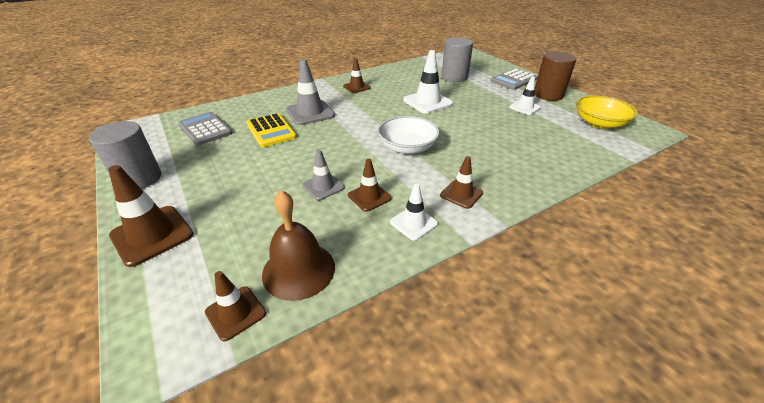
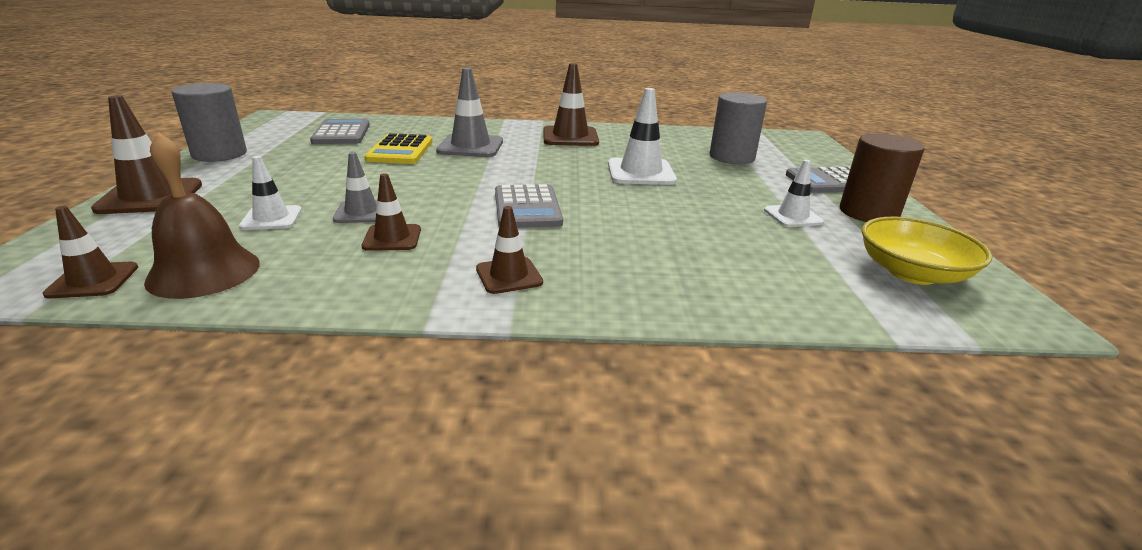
camera: 30 degrees right, 10 degrees down
brown traffic cone [343,58,371,93] -> brown traffic cone [543,63,599,146], size x1.64
white bowl [378,116,440,154] -> grey calculator [495,184,563,228]
white traffic cone [390,183,438,241] -> white traffic cone moved to [239,156,302,230]

